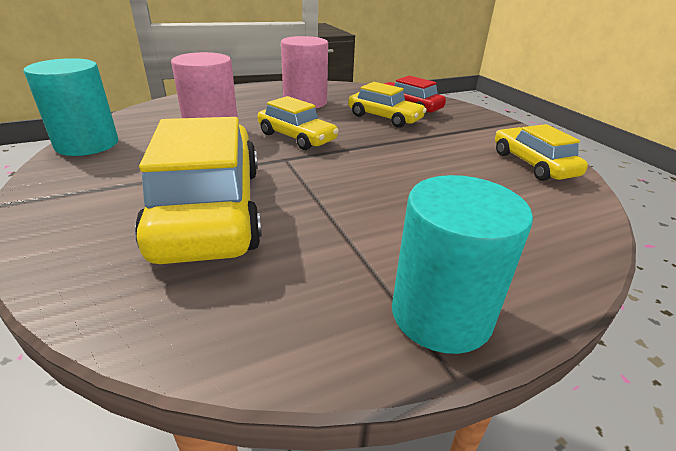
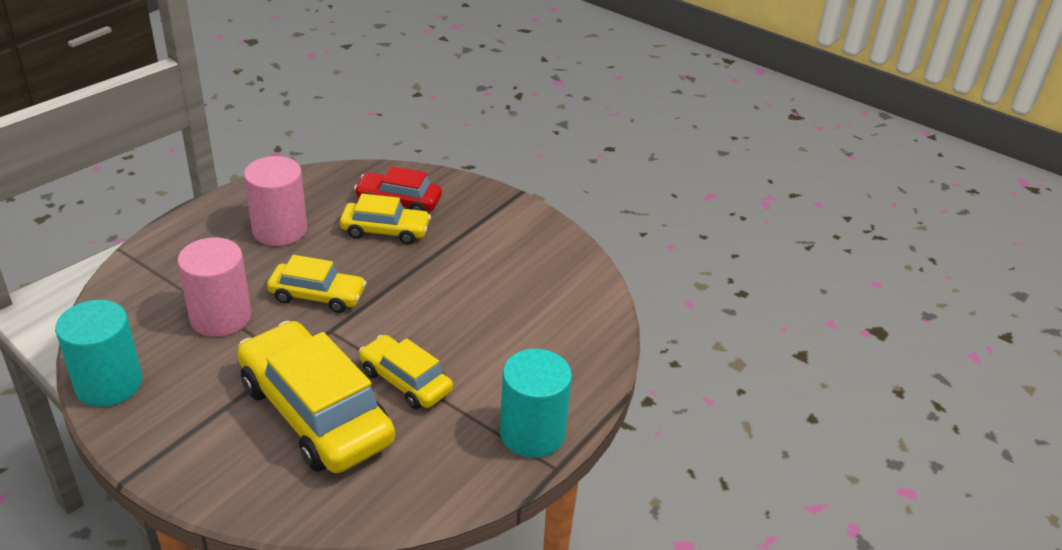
camera: 30 degrees left, 5 degrees up
yellow car [495,124,588,181] -> yellow car moved to [359,335,453,409]

